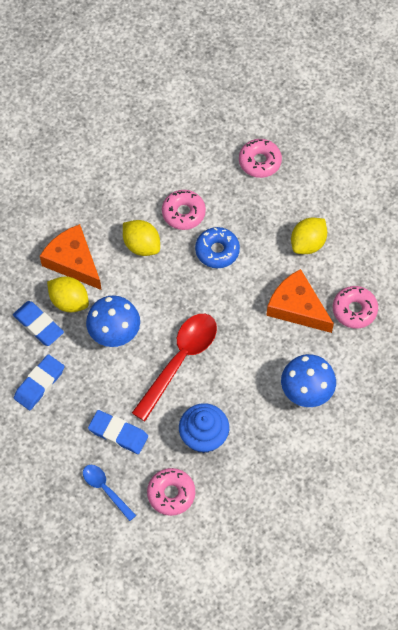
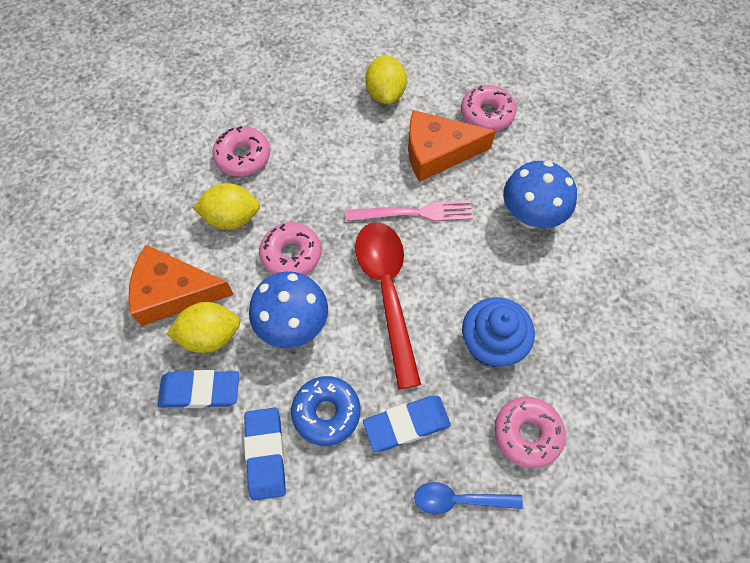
camera: 45 degrees left, 0 degrees up
blue donut [195,227,240,268] -> blue donut moved to [291,376,360,446]
pink donut [239,139,282,178] -> pink donut moved to [259,222,321,275]
none -> pink fork [346,200,473,221]

